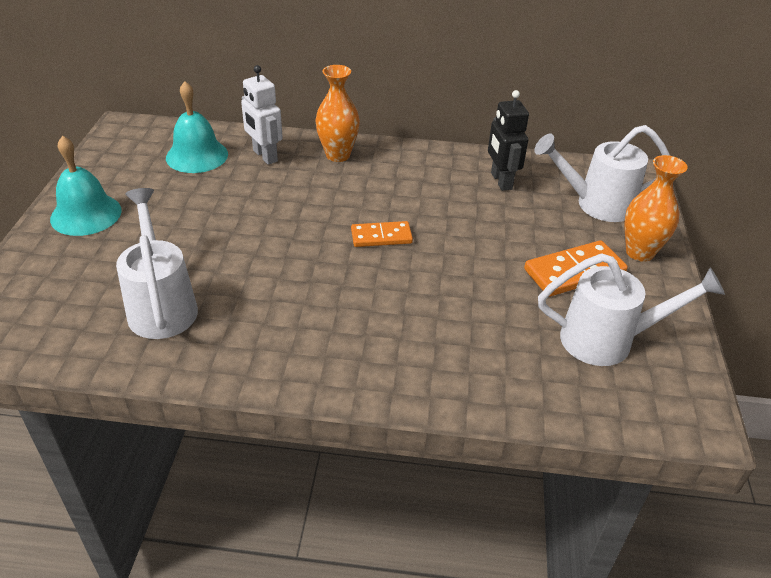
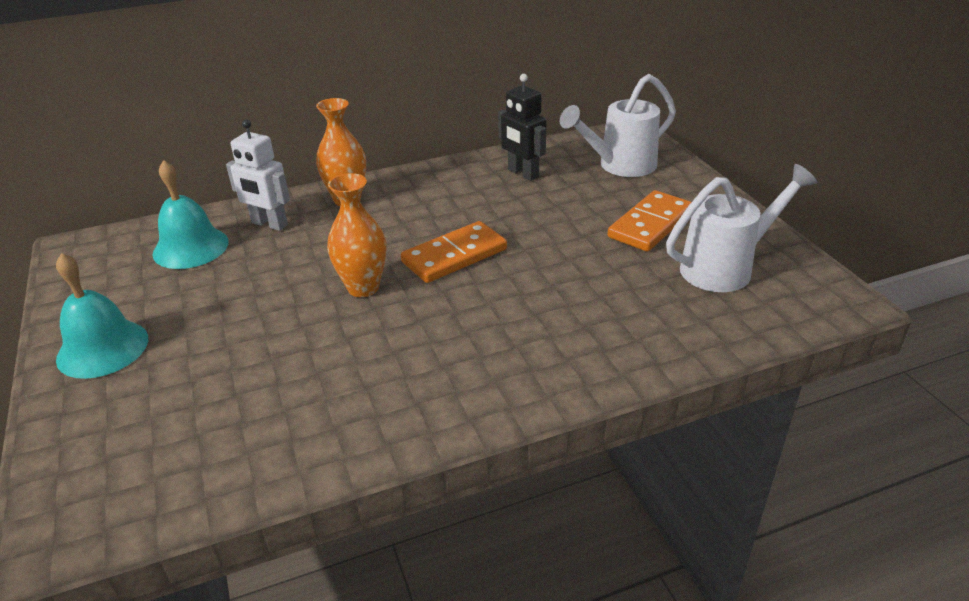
camera: 25 degrees left, 5 degrees down
white watering can [116,188,198,339] -> none
orange domino [351,221,413,247] -> orange domino [401,221,507,283], size x1.52
orange vase [624,155,688,262] -> orange vase moved to [327,173,387,297]

